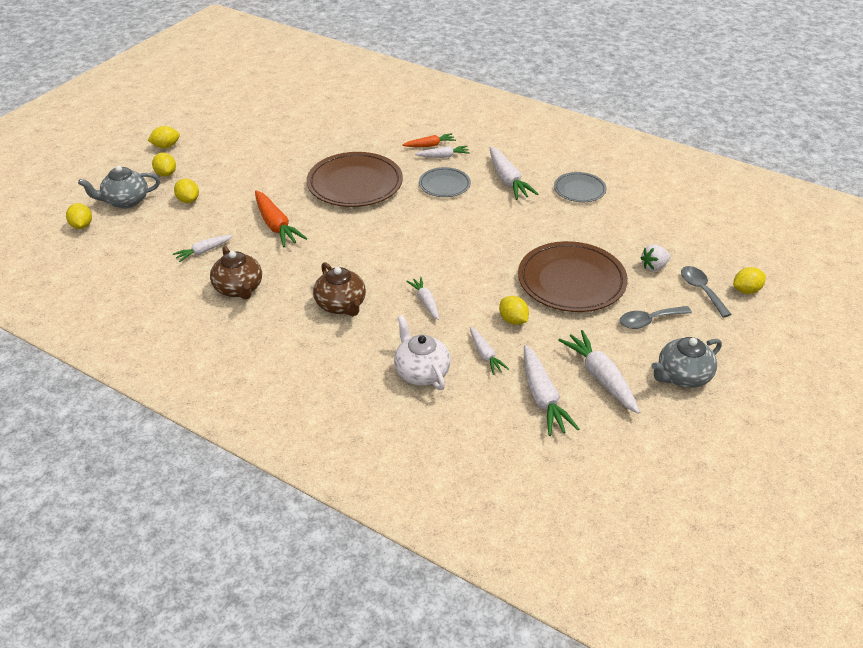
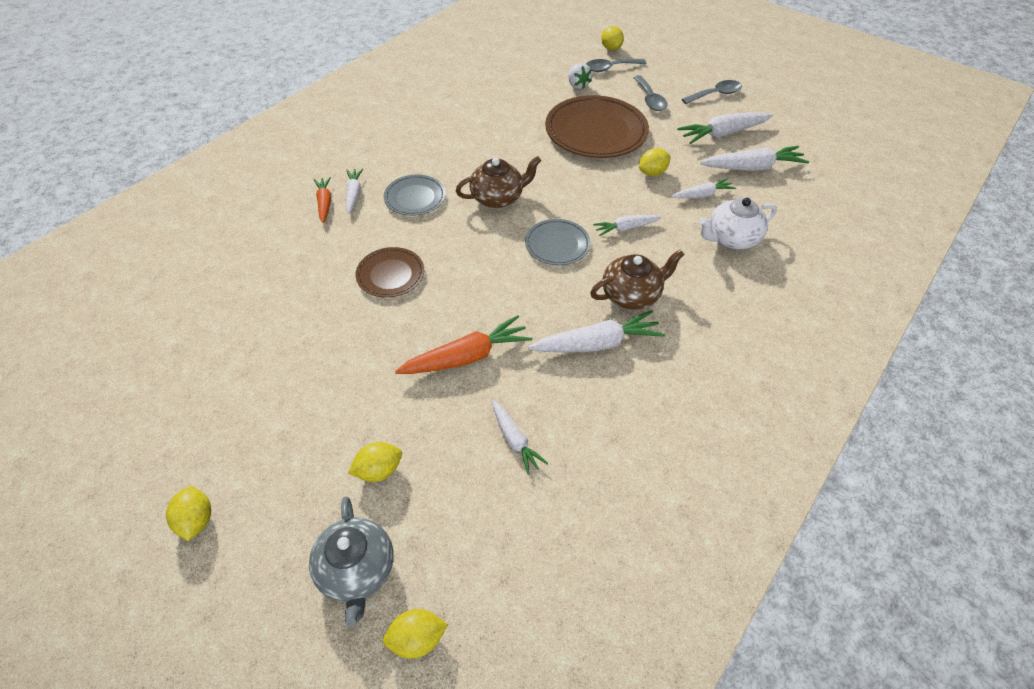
camera: 85 degrees left, 10 degrees up
yellow lemon [152,152,176,177] -> none
brown teapot [210,246,262,300] -> brown teapot moved to [456,156,541,208]
brown plate [307,152,403,207] -> brown plate [356,247,424,298], size x0.54
white carrot [490,146,539,200] -> white carrot moved to [528,310,665,352]
grey plate [554,172,607,202] -> grey plate moved to [525,219,591,265]
grey teapot [651,337,722,388] -> grey spoon [682,80,742,104]

